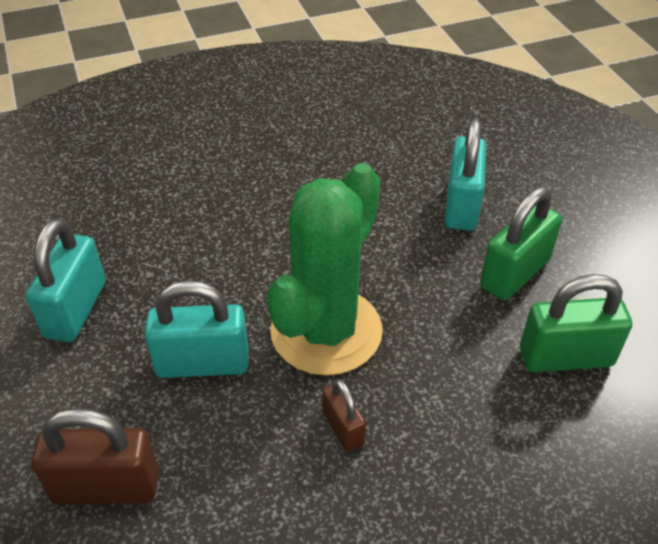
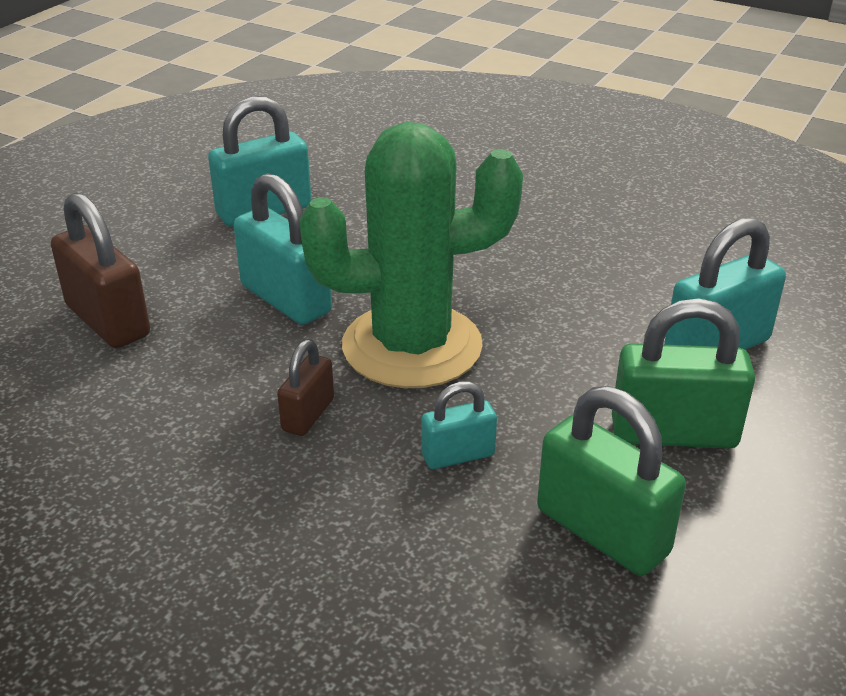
camera: 50 degrees right, 10 degrees down
none -> turquoise padlock [421,381,497,469]

